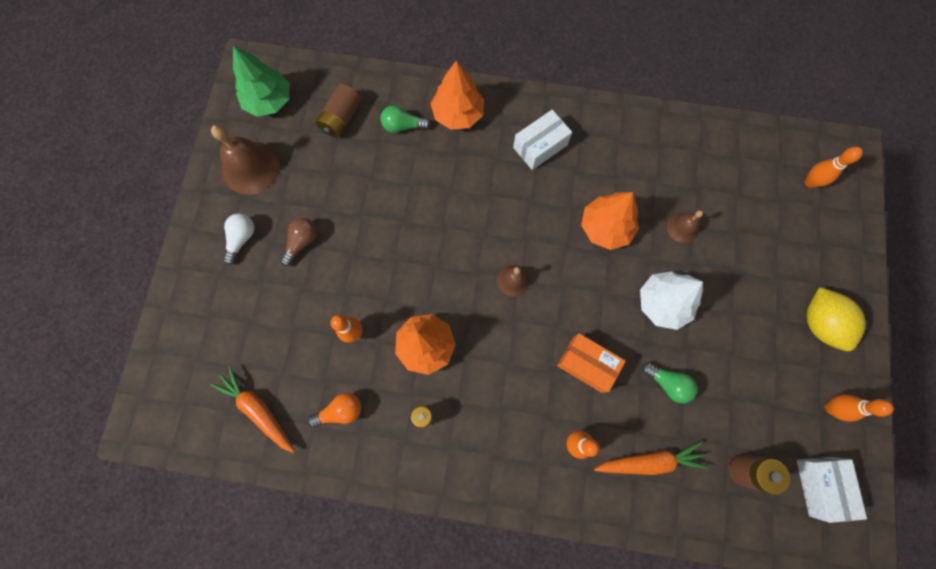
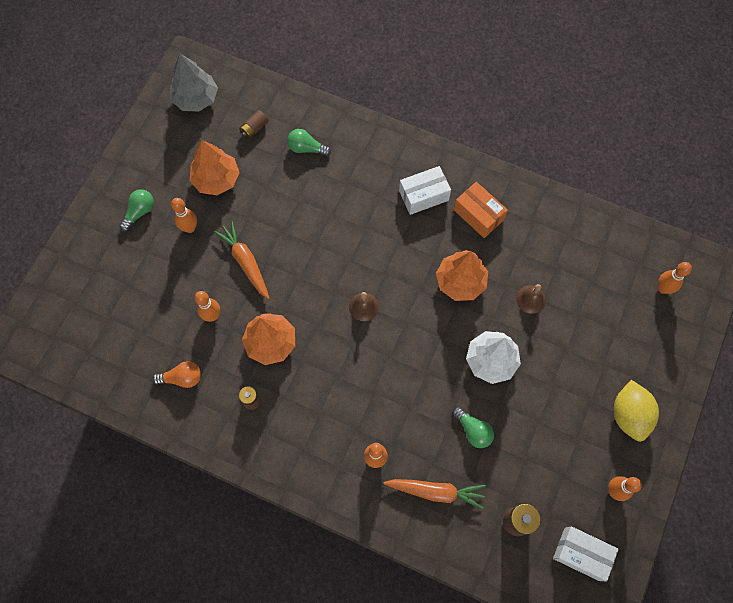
camera: 15 degrees right, 5 degrees down
orange carrot [210,366,295,453] -> orange carrot moved to [214,221,269,299]
brown bell [211,125,280,195] -> none
white light bulb [222,213,255,265] -> green light bulb [119,189,154,232]
green tree [233,46,290,117] -> grey tree [170,54,218,111]
brown light bulb [280,218,317,266] -> orange bowling pin [171,198,197,233]
brown battery [316,84,361,138] -> brown battery [239,110,269,140], size x0.65
orange tree [431,60,484,130] -> orange tree moved to [190,140,240,195]
orange box [557,333,626,393] -> orange box moved to [454,182,508,238]
white box [797,457,867,523] -> white box turned 75 degrees counterclockwise [553,526,619,581]

